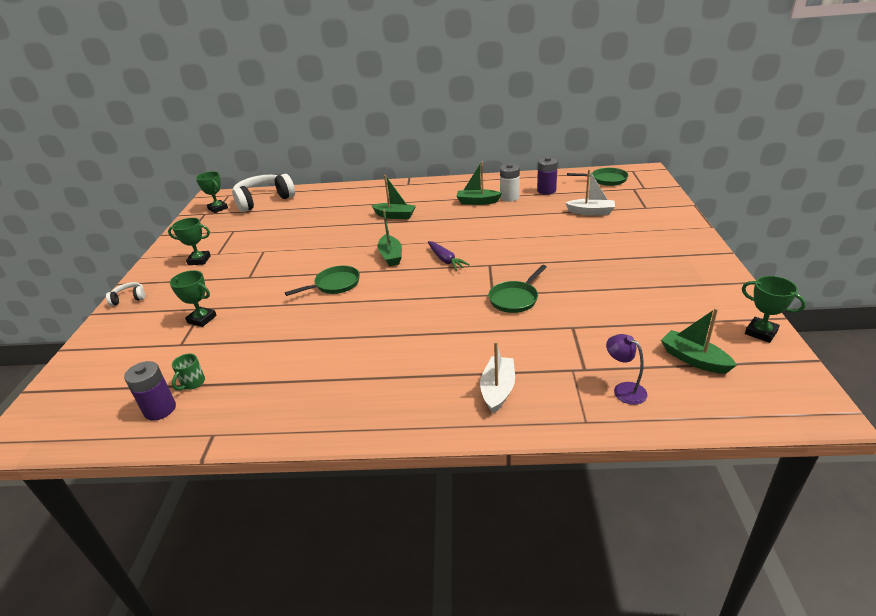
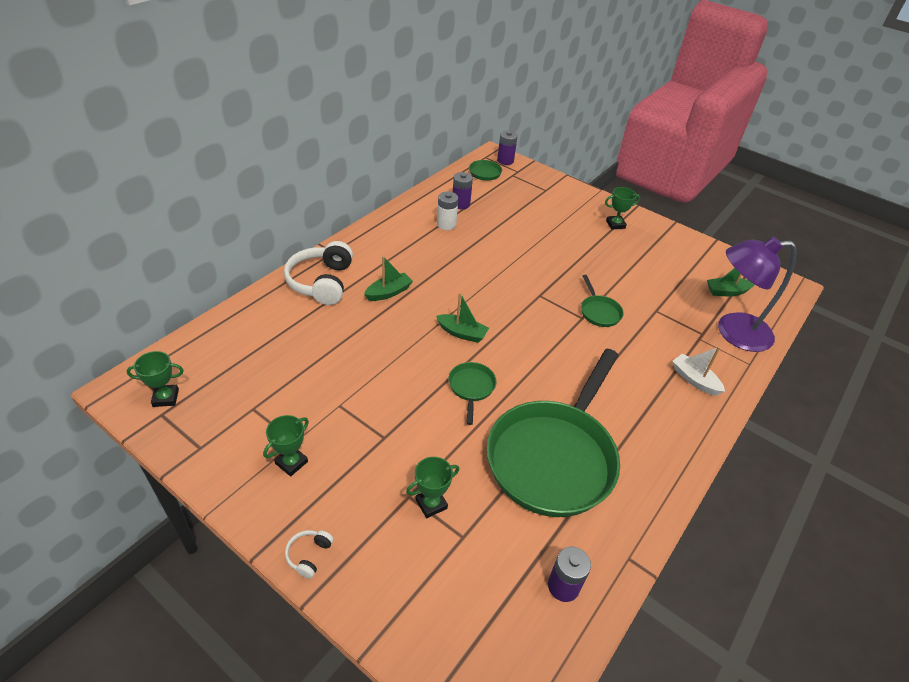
camera: 60 degrees left, 10 degrees up
green mug [172,354,205,391] -> none
white headphones [232,174,295,212] -> white headphones moved to [284,241,353,305]
purple carrot [428,241,470,271] -> none
green boat [456,161,502,205] -> none
white boat [566,169,615,215] -> none
purple lamp [606,334,648,405] -> purple lamp [718,237,796,352], size x2.49
green trophy [742,276,806,343] -> green trophy moved to [605,187,640,230]
none -> green pan [487,349,620,517]
none -> purple battery [497,131,518,165]

